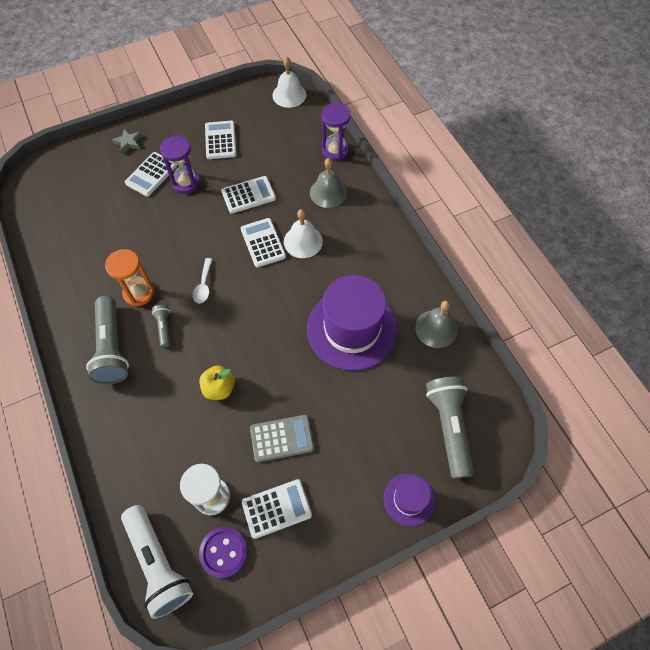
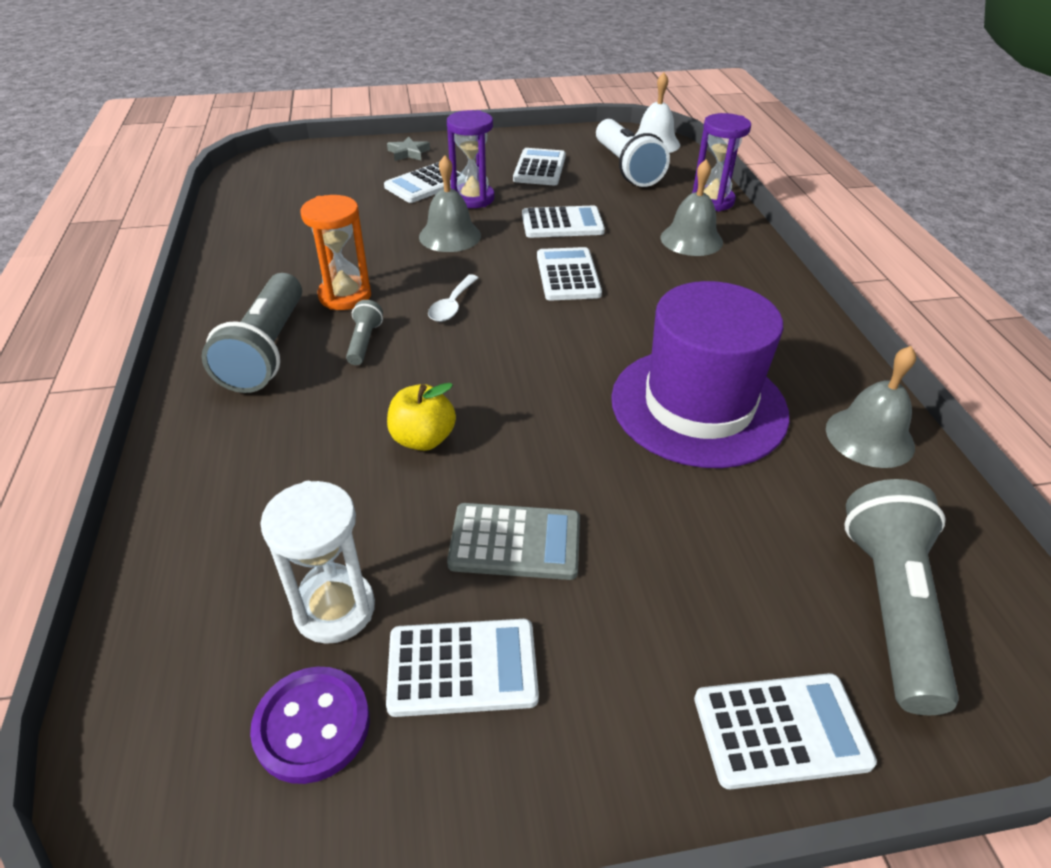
camera: 15 degrees right, 20 degrees down
white flashlight [121,505,193,619] -> white flashlight moved to [596,119,670,187]
white bell [284,209,323,258] -> none
purple hat [384,473,435,526] -> white calculator [694,673,877,790]
none -> grey bell [419,155,481,252]

